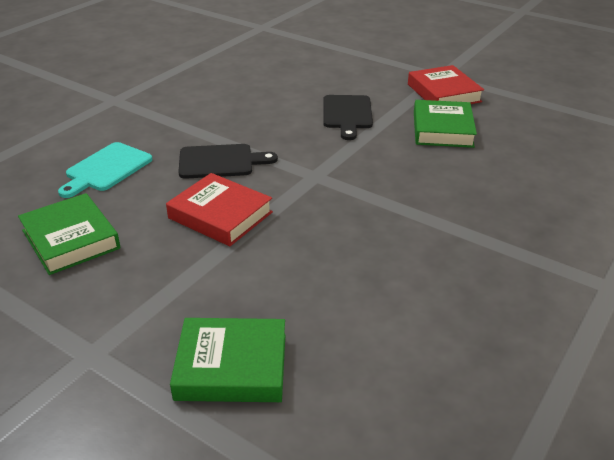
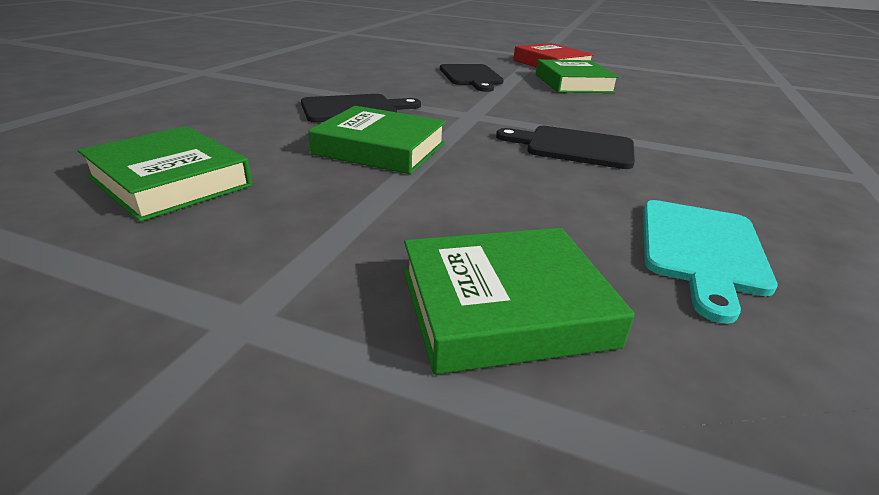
camera: 15 degrees left, 5 degrees down
turquoise cutting board [58,142,152,198] -> turquoise cutting board moved to [643,200,778,324]
red book [166,173,273,246] -> green book [308,106,446,174]
none -> black cutting board [496,126,635,169]

